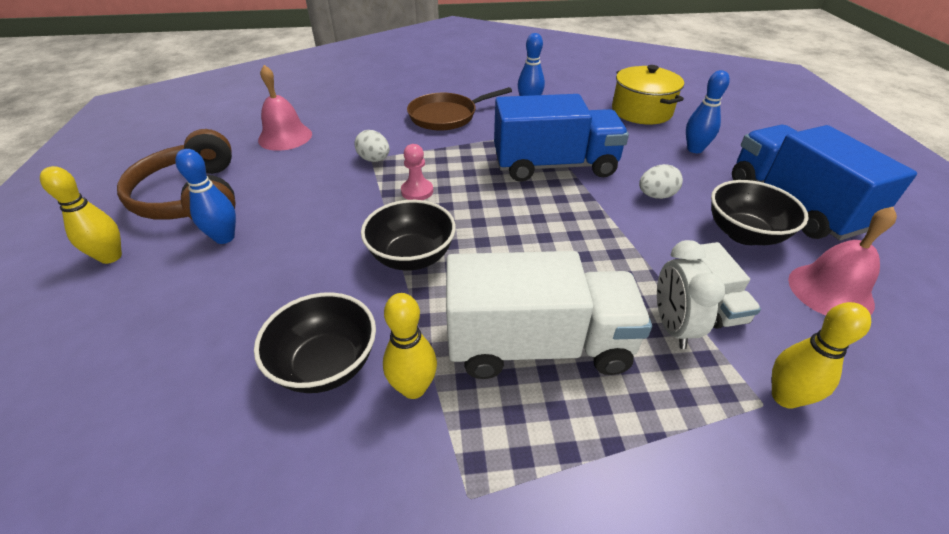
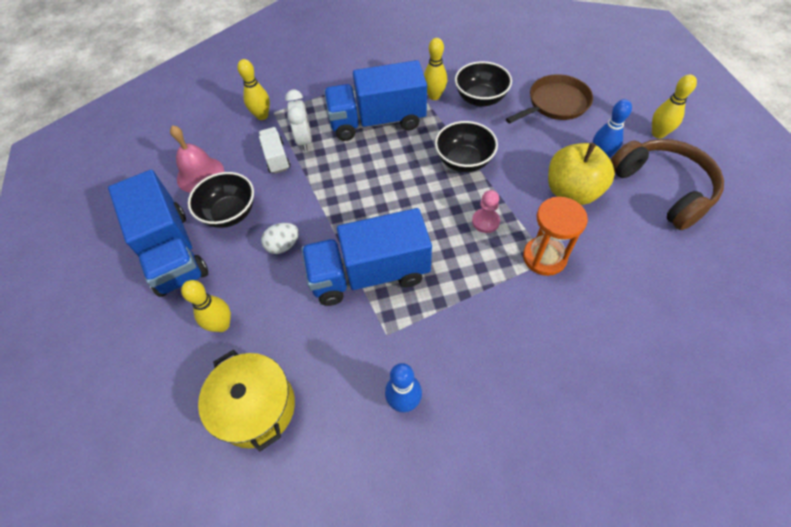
camera: 175 degrees right, 15 degrees up
pink bell [258,65,312,151] -> none
white egg [354,130,390,162] -> orange hourglass [523,197,588,276]
brown pan [407,87,512,131] -> brown pan moved to [506,74,593,124]
white truck [446,251,652,379] -> blue truck [324,60,427,141]
blue bowling pin [686,70,730,153] -> yellow bowling pin [181,280,231,332]
none -> yellow apple [548,143,615,205]

